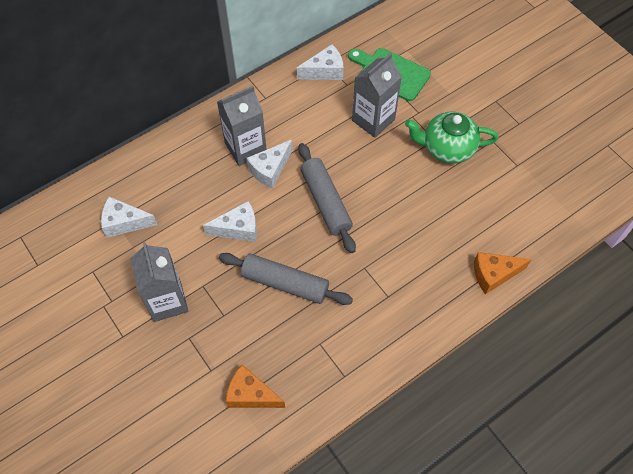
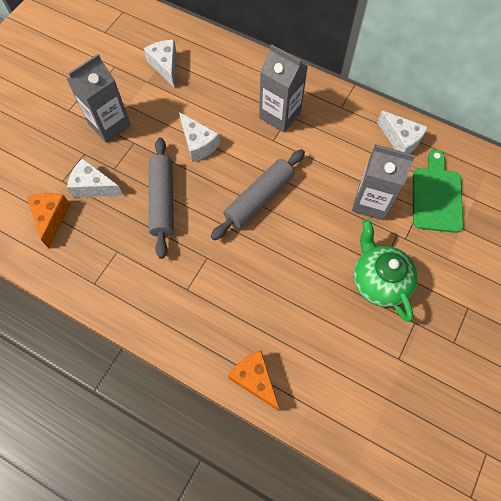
camera: 65 degrees right, 5 degrees up
white cheese [247,140,292,189] -> white cheese moved to [67,158,123,197]

